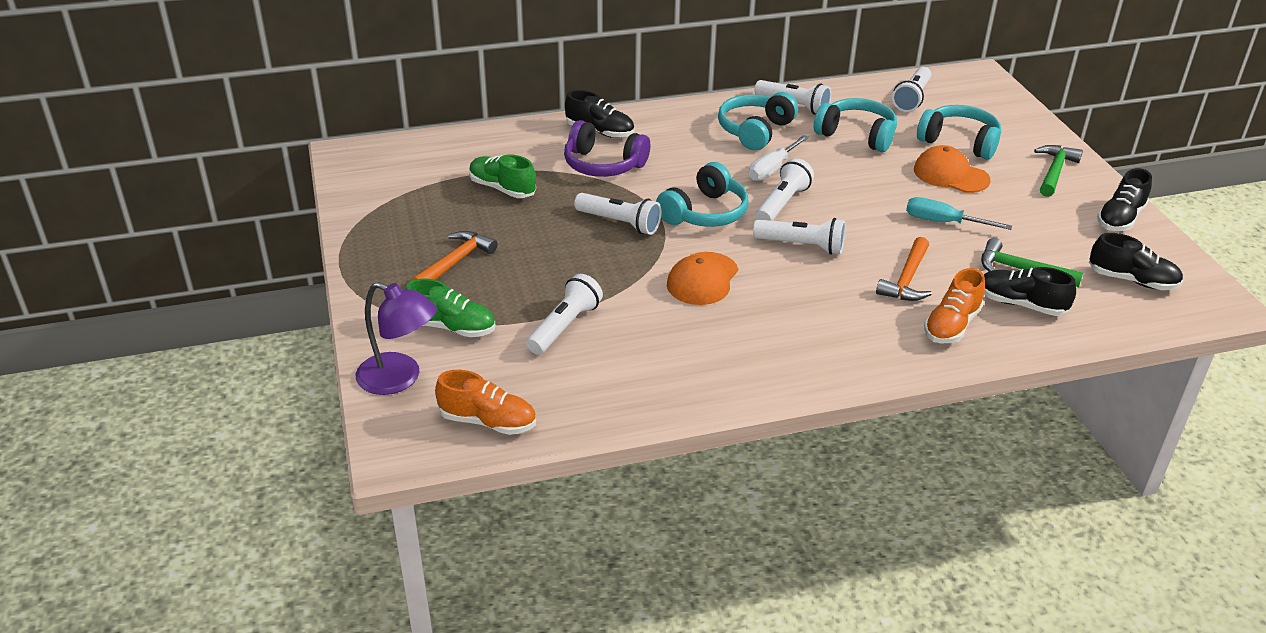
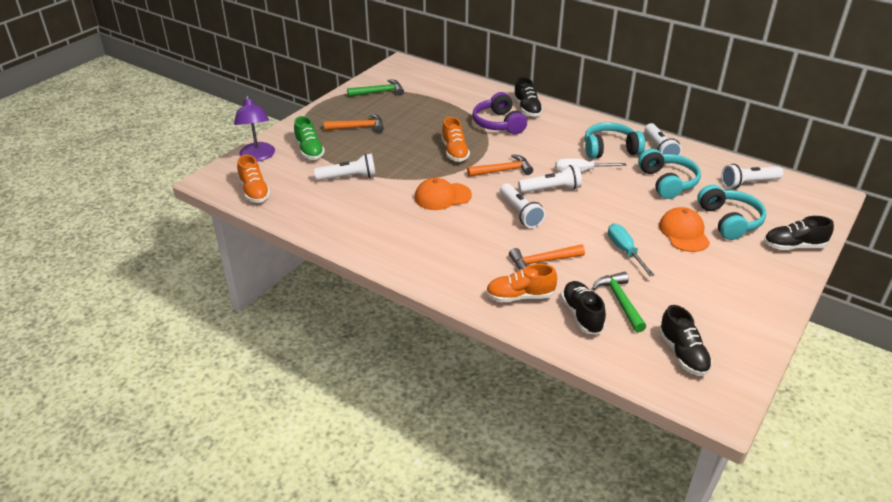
camera: 50 degrees right, 0 degrees up
green shoe [469,154,536,198] -> none
white flashlight [574,193,661,235] -> orange shoe [441,117,470,162]
turquoise headphones [656,162,749,227] -> orange hammer [467,154,533,177]
green hammer [1034,145,1083,197] -> green hammer moved to [347,79,404,97]
black shoe [1097,168,1152,231] -> black shoe moved to [764,216,834,250]

